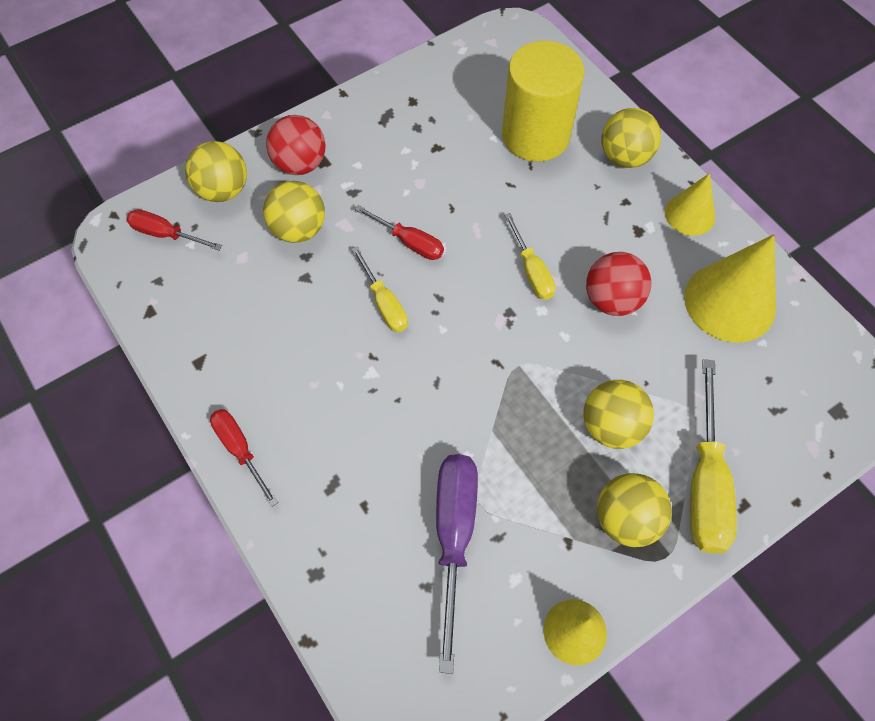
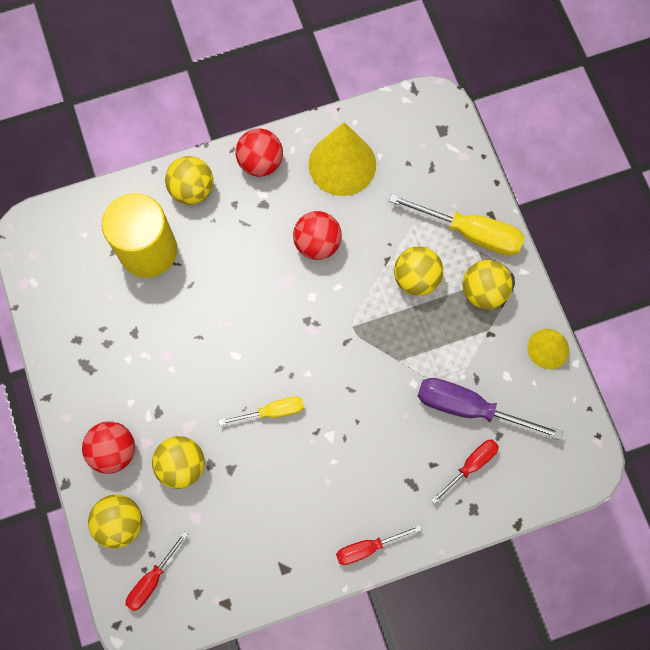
camera: 75 degrees left, 10 degrees up
red screwdriver [355,205,444,260] -> red screwdriver moved to [431,440,499,504]
yellow screwdriver [504,213,555,300] -> none
yellow cone [665,173,715,236] -> red ball [235,129,283,177]

